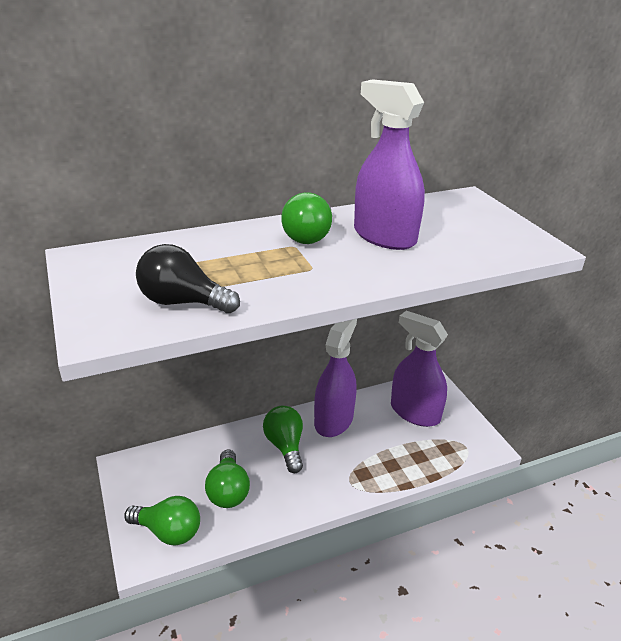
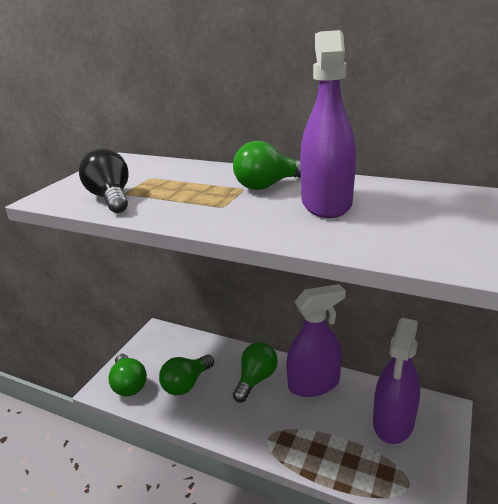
camera: 50 degrees right, 5 degrees down
purple spray bottle [391,311,448,427] -> purple spray bottle turned 150 degrees counterclockwise [373,318,420,444]

